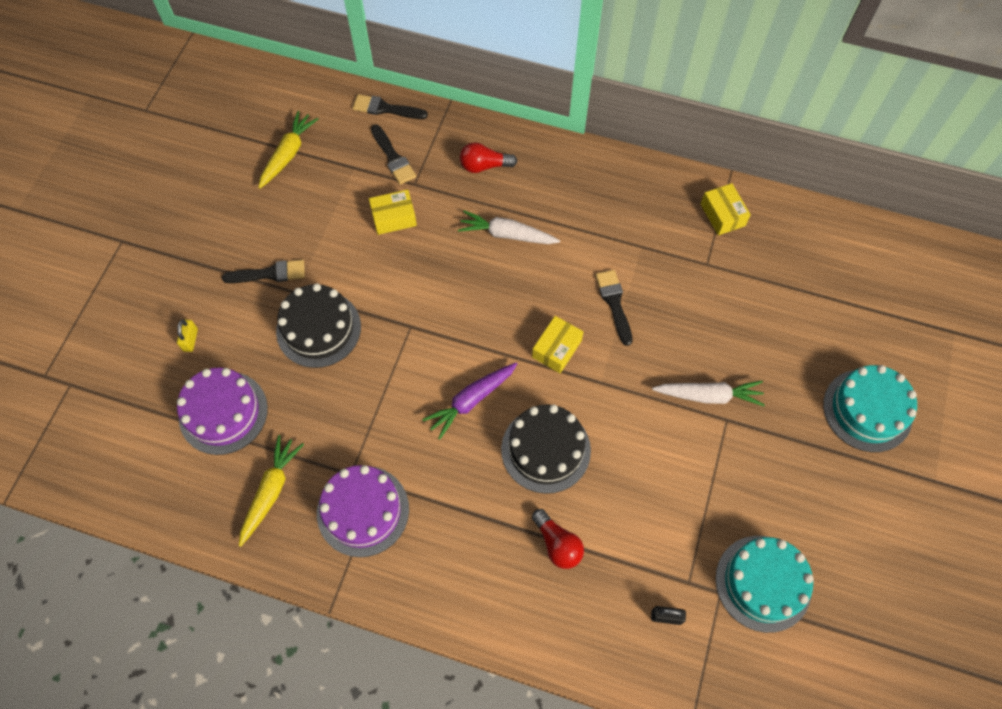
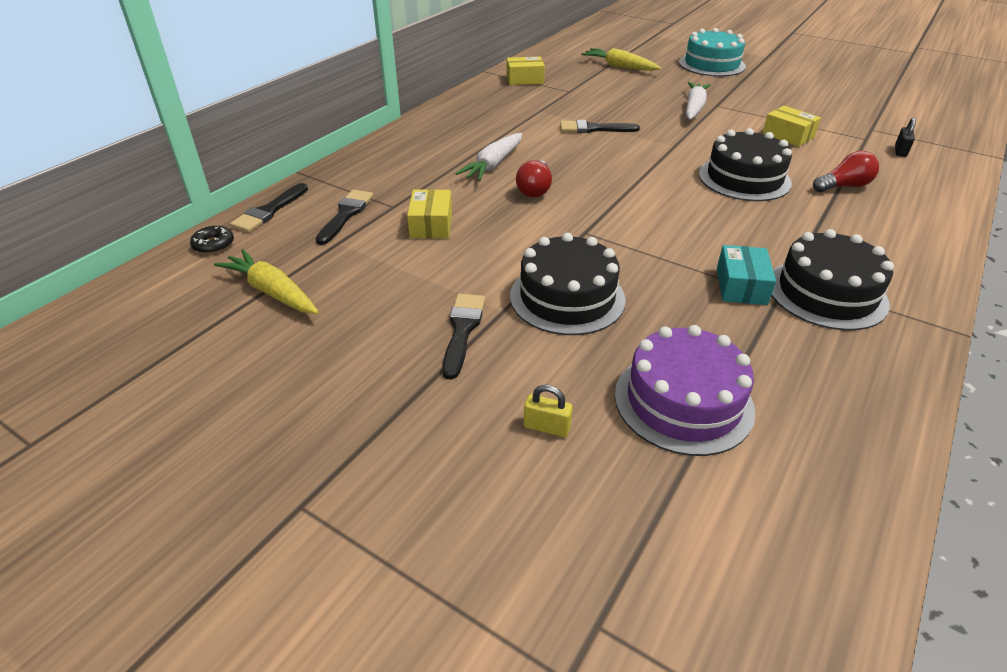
camera: 75 degrees left, 25 degrees down
yellow carrot [239,435,304,547] -> yellow carrot moved to [581,48,661,71]
purple cake [317,465,409,557] -> black cake [771,229,894,330]
black brush [371,125,416,185] -> black brush turned 60 degrees counterclockwise [316,190,373,245]
purple carrot [422,363,517,440] -> none
red light bulb [460,142,517,173] -> red light bulb moved to [516,160,552,197]
yellow box [532,316,583,373] -> yellow box moved to [762,106,821,147]
turquoise cake [716,536,814,633] -> none
none -> black donut [190,226,234,254]
none -> turquoise box [717,245,776,305]

